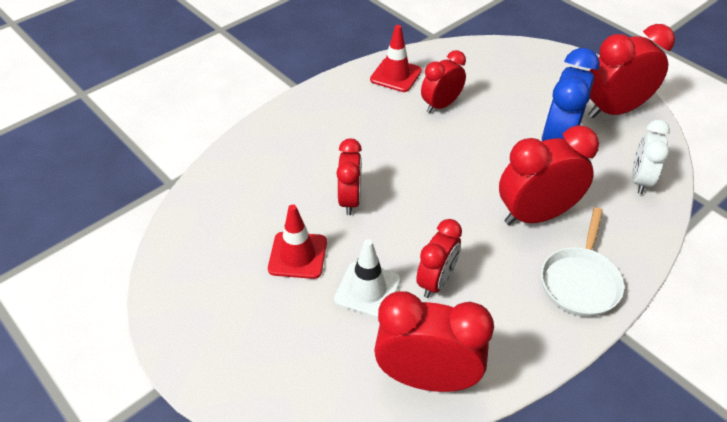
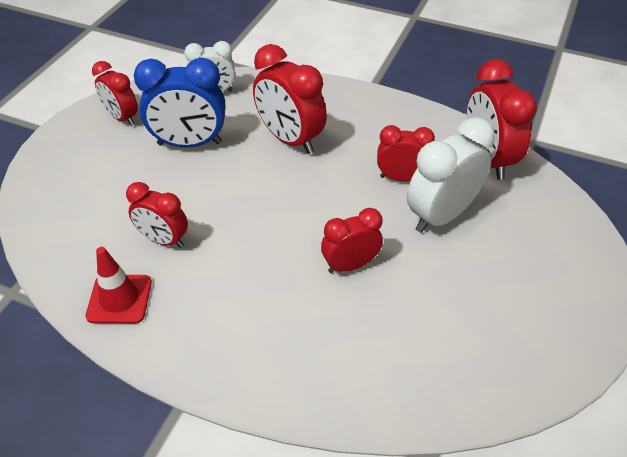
camera: 115 degrees left, 0 degrees up
red traffic cone [268,204,327,279] -> none
white traffic cone [334,239,401,318] -> white clock [407,117,495,233]
white pan [541,207,624,317] -> none
red clock [588,24,675,118] -> red clock [92,61,138,126], size x0.63

